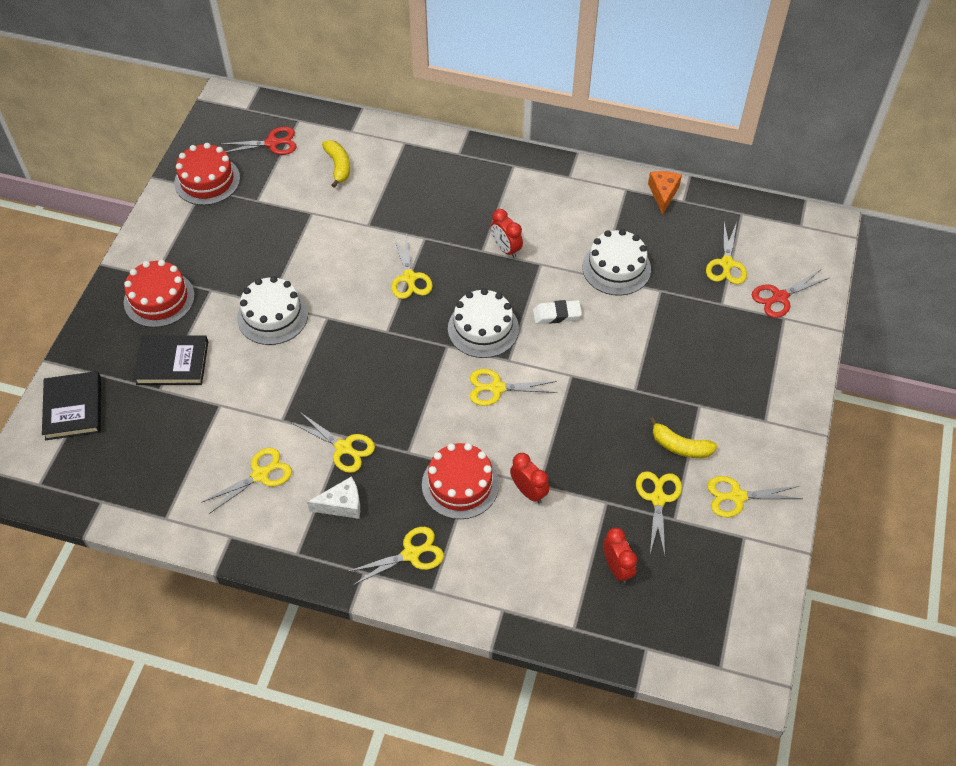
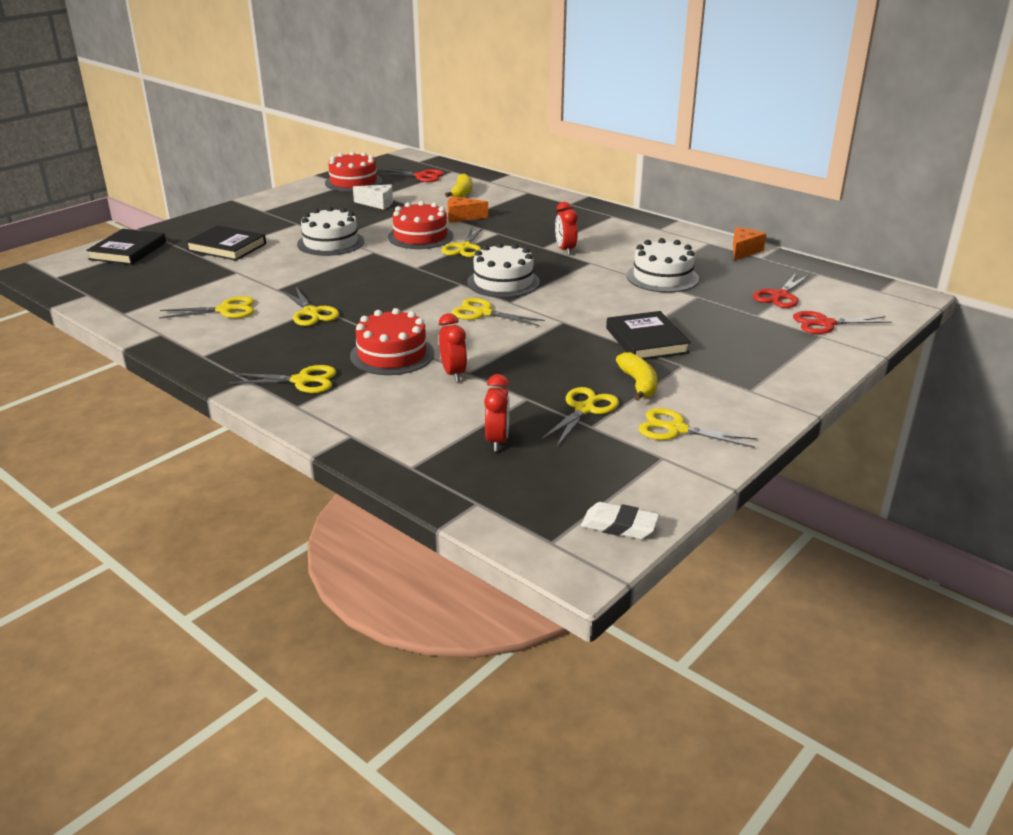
camera: 25 degrees right, 25 degrees down
red cake [124,260,195,328] -> red cake moved to [388,201,453,249]
white cheese [307,476,360,519] -> white cheese moved to [353,184,393,210]
white eraser [533,300,582,324] -> white eraser moved to [581,502,660,539]
yellow banana [649,417,717,458] -> yellow banana turned 150 degrees counterclockwise [616,352,657,401]
yellow scissors [706,222,747,284] -> red scissors [753,273,809,308]
none -> orange cheese [447,196,488,223]
none -> black book [606,311,691,360]

